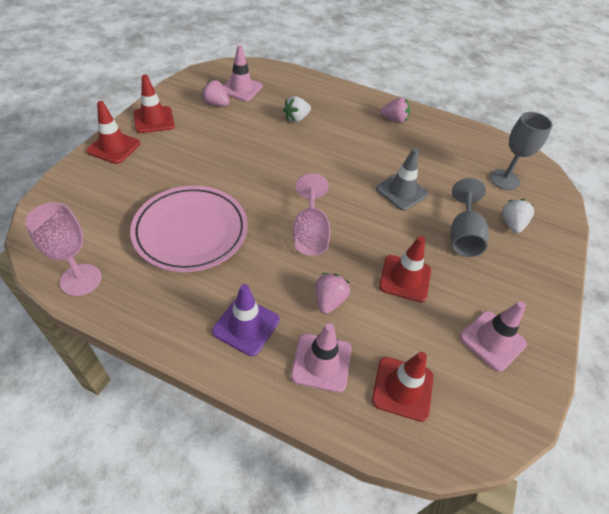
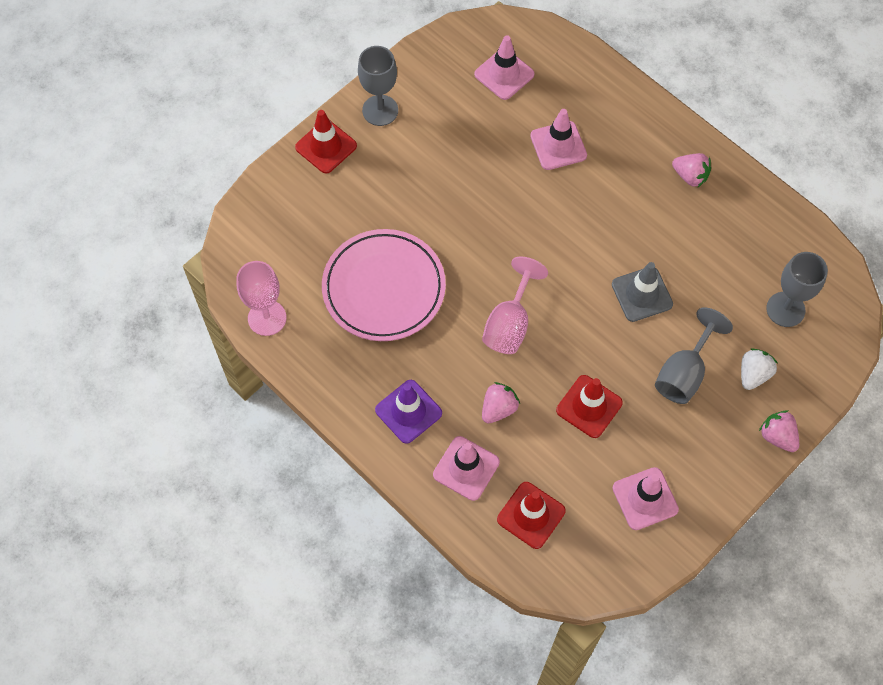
camera: 25 degrees right, 15 degrees up
red traffic cone [134,74,175,133] -> grey goblet [358,46,398,126]
pink strawberry [201,80,230,106] -> pink strawberry moved to [759,410,799,452]
white strawberry [283,96,311,123] -> pink traffic cone [530,109,587,170]

